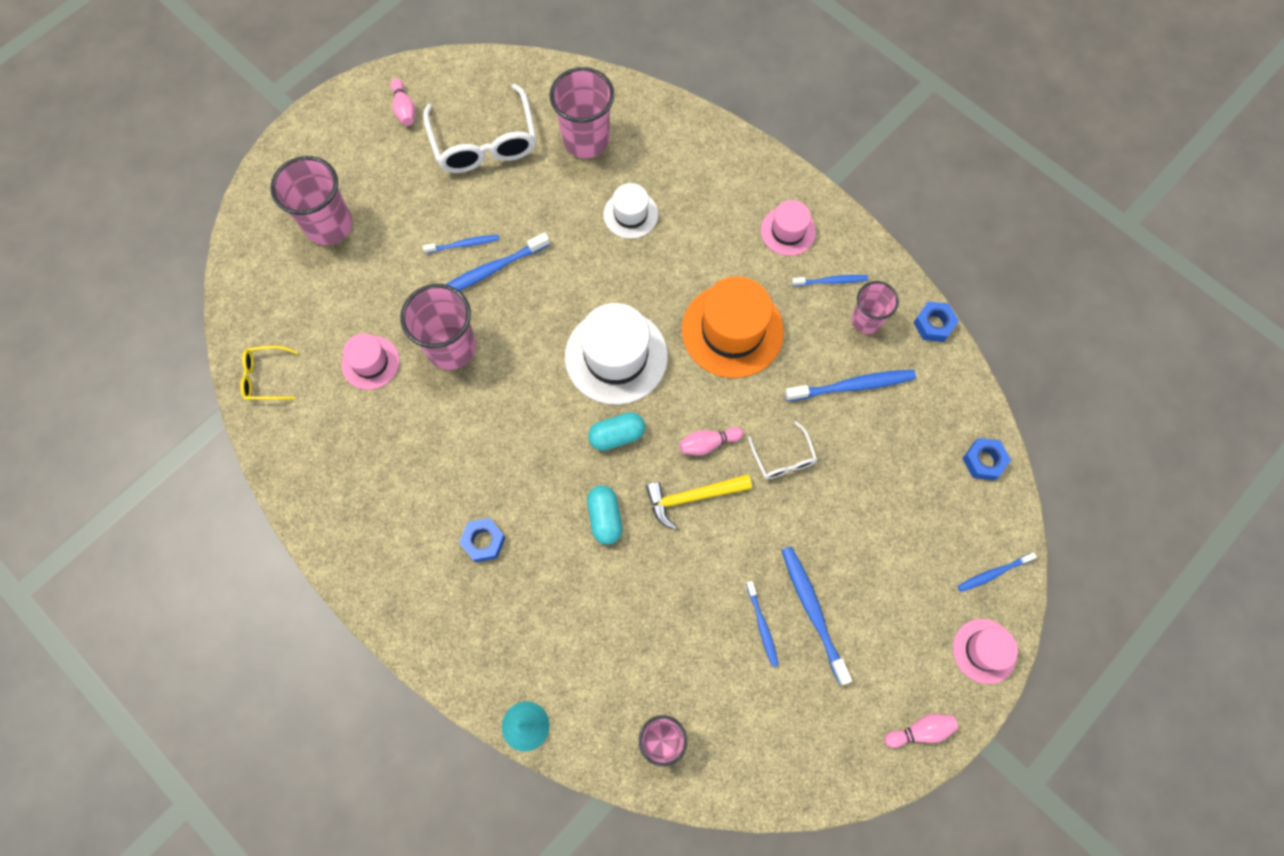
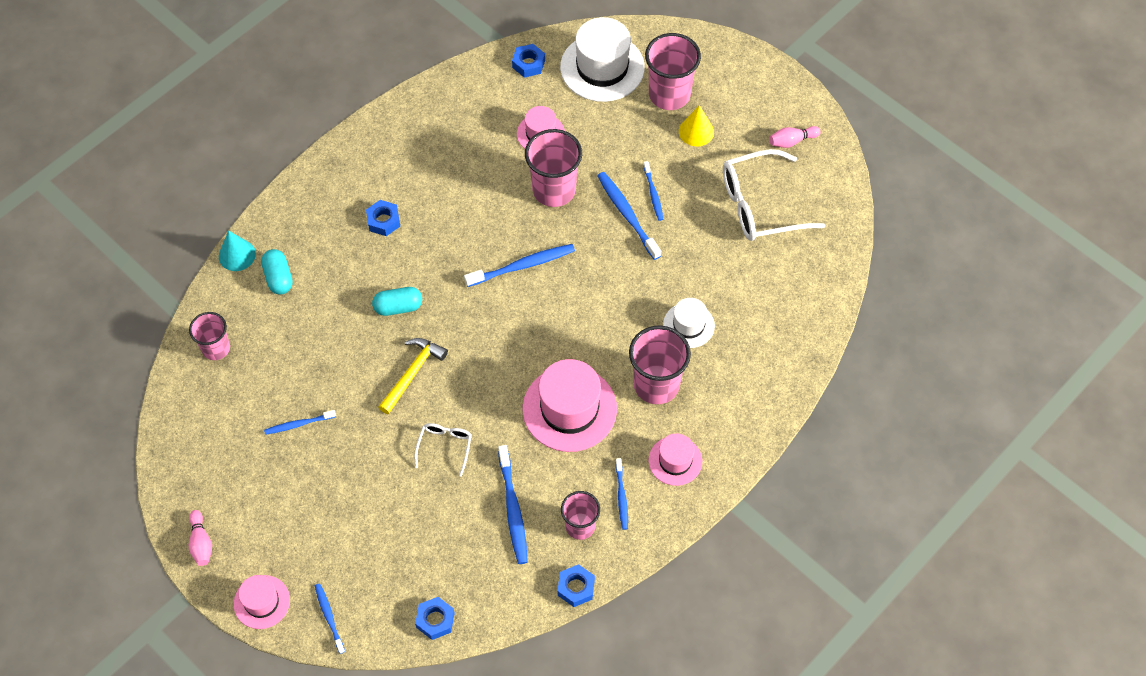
camera: 90 degrees right, 10 degrees down
yellow glasses [240,346,298,400] -> blue nut [512,44,545,78]
pink cup [550,67,614,158] -> pink cup moved to [629,325,691,404]
white hat [565,303,668,405] -> white hat moved to [560,17,645,102]
turquoise capsule [588,412,645,451] -> turquoise capsule moved to [261,249,293,295]
yellow hammer [646,474,752,529] -> yellow hammer turned 45 degrees clockwise [378,338,448,414]
pink bowling pin [679,427,743,456] -> none
orange hat [682,276,784,378] -> pink hat [523,359,617,452]
white glasses [748,421,817,479] -> white glasses turned 120 degrees clockwise [415,423,472,477]
blue toothbrush [781,547,852,685] -> blue toothbrush moved to [464,244,575,287]
none -> yellow cone [679,105,714,146]

